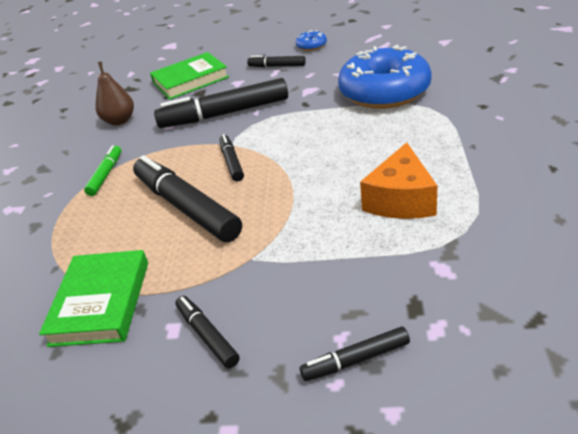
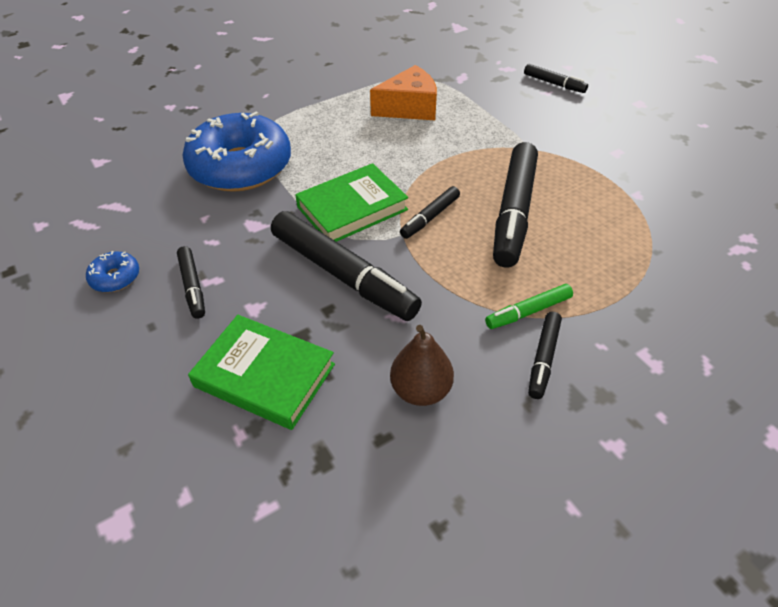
camera: 130 degrees left, 10 degrees up
green book [39,250,148,347] -> green book moved to [295,163,408,242]
black marker [175,296,240,368] -> black marker moved to [528,312,562,399]

